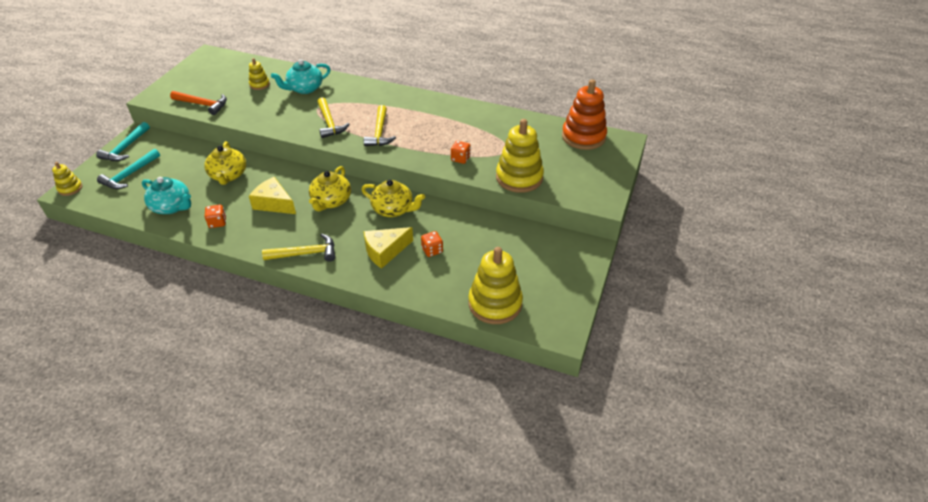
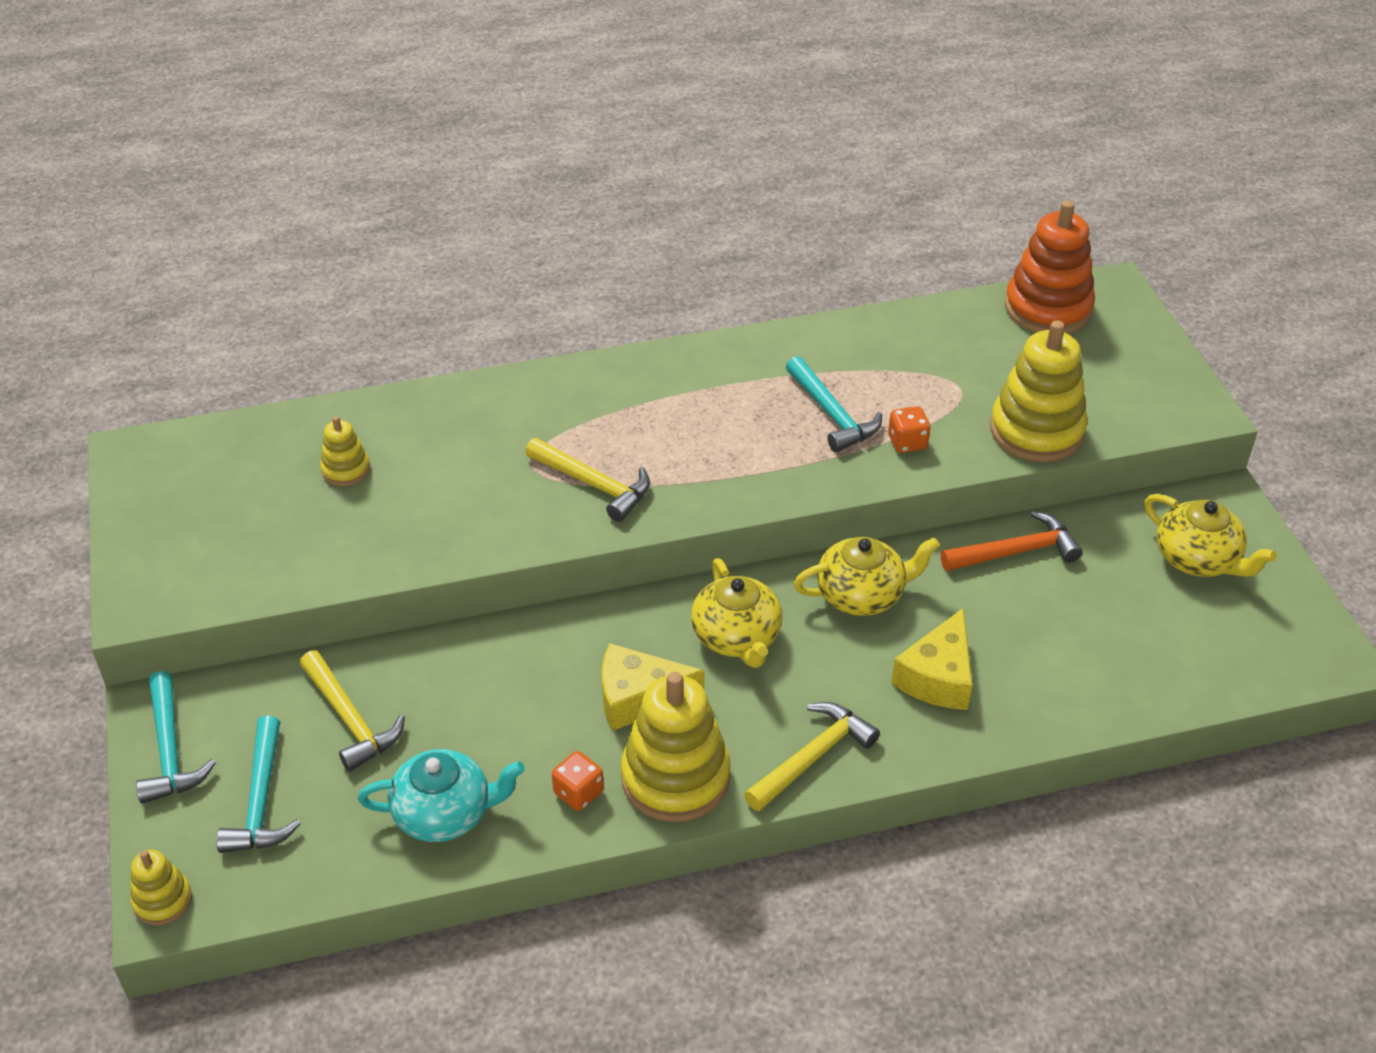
camera: 35 degrees left, 0 degrees up
orange hammer [170,91,227,115] -> orange hammer moved to [941,511,1083,571]
yellow teapot [204,141,246,185] -> yellow teapot moved to [1145,494,1277,577]
turquoise teapot [271,59,330,94] -> none
yellow hammer [364,105,396,146] -> yellow hammer moved to [300,650,405,772]
orange dice [421,231,443,257] -> none
yellow stacking toy [468,247,523,324] -> yellow stacking toy moved to [621,672,731,822]
none -> turquoise hammer [786,356,882,452]

